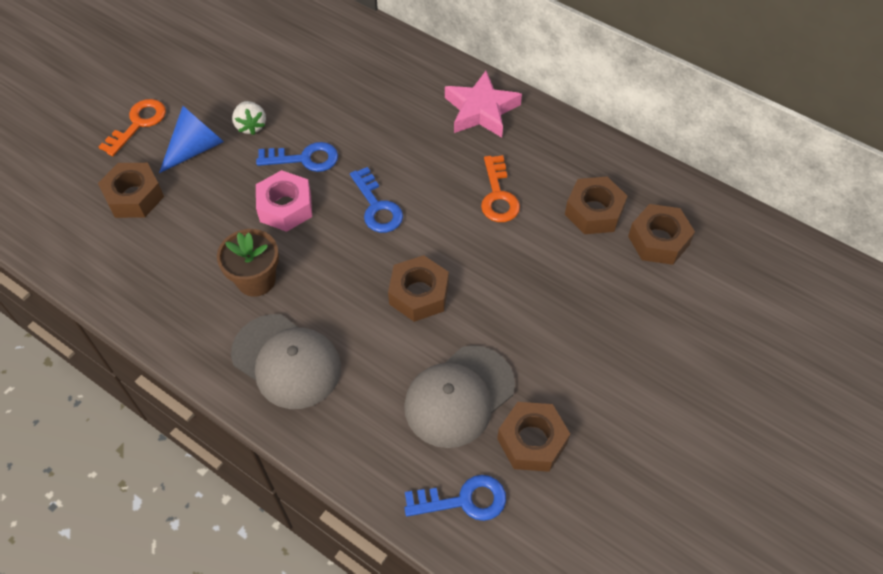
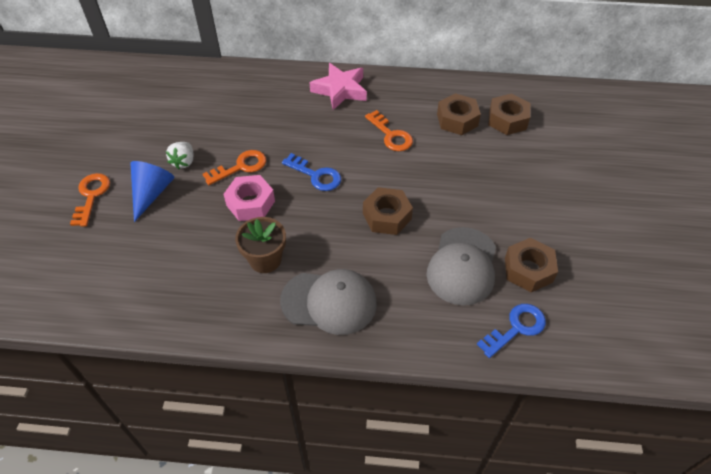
camera: 30 degrees left, 5 degrees down
brown nut [98,163,164,218] -> none
white strawberry [232,101,266,135] -> white strawberry turned 60 degrees clockwise [166,142,193,169]
blue key [256,142,338,172] -> orange key [203,150,266,185]

